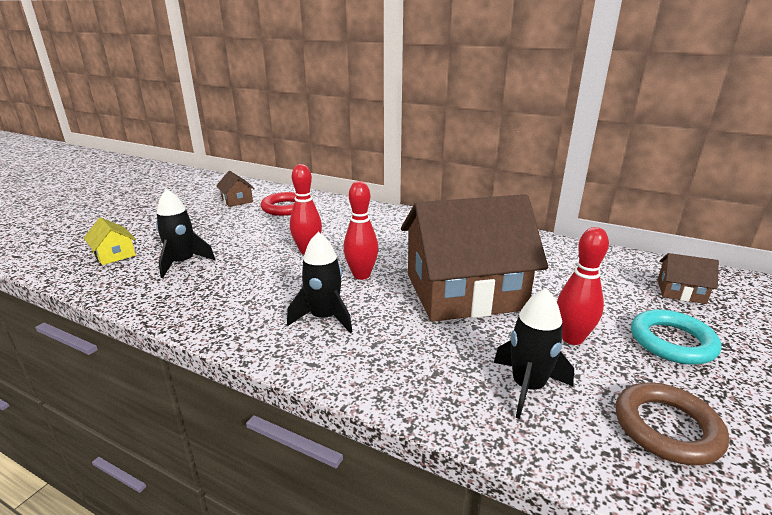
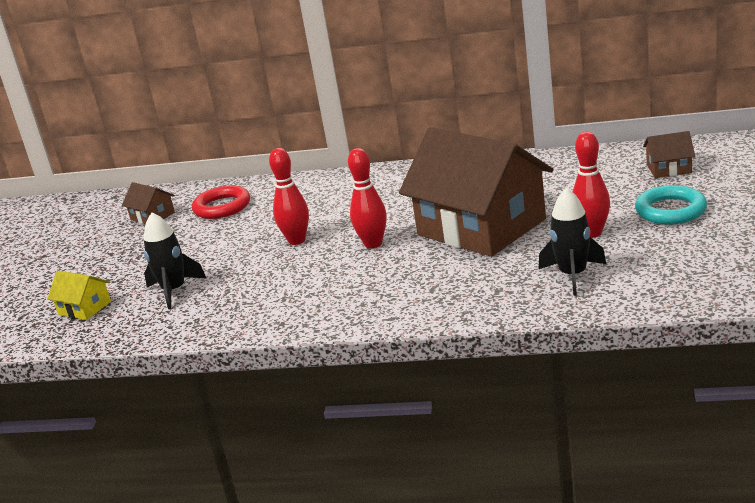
camera: 15 degrees left, 0 degrees up
black rocket [287,232,353,333] -> none
brown house [401,194,548,322] -> brown house turned 75 degrees clockwise [399,127,553,257]
brown ring [615,382,729,465] -> none

